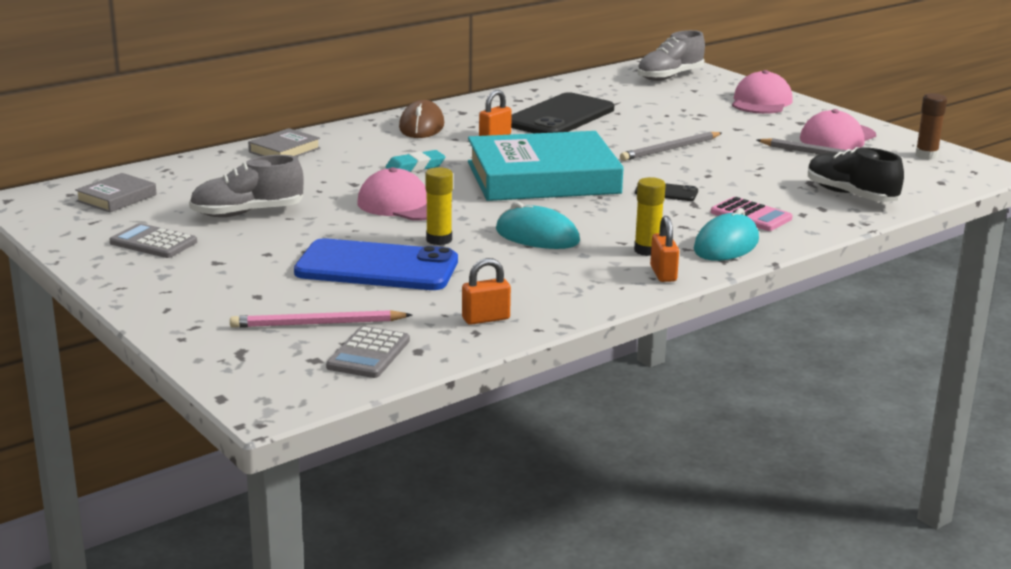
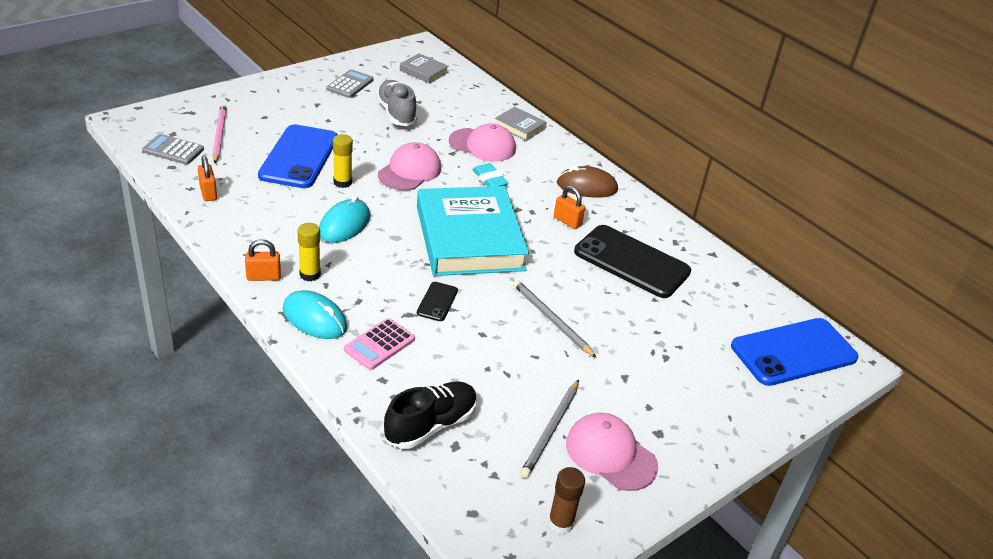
camera: 85 degrees right, 15 degrees up
grey shoe [637,30,705,81] -> blue phone [731,318,859,386]
pink cap [732,70,793,114] -> pink cap moved to [449,123,516,162]

